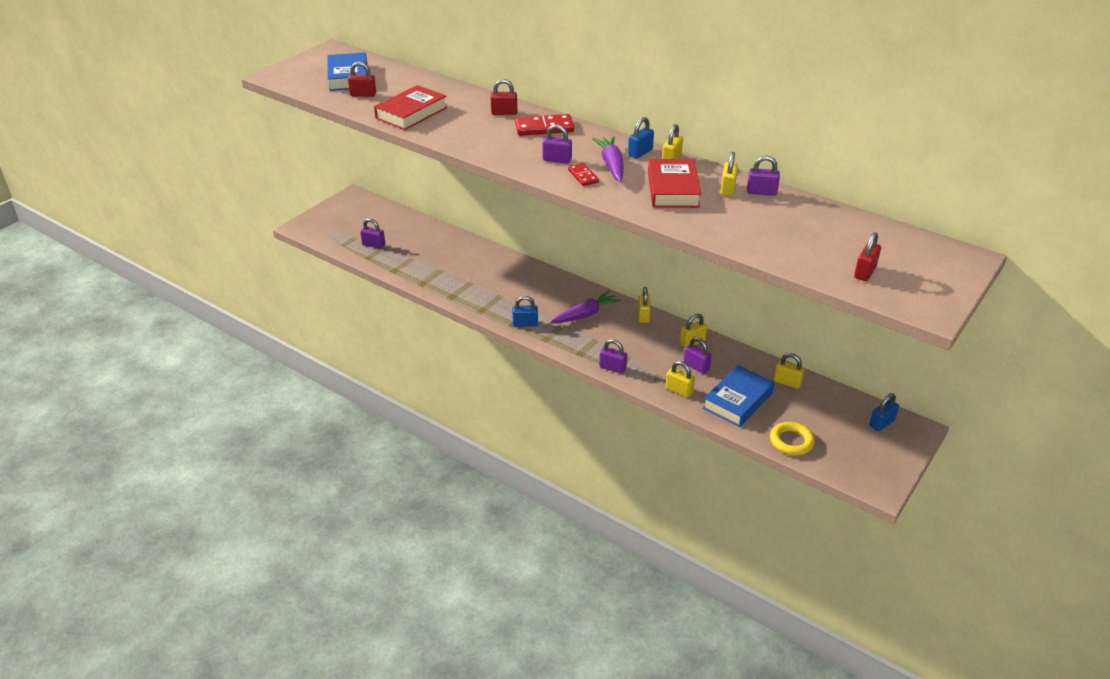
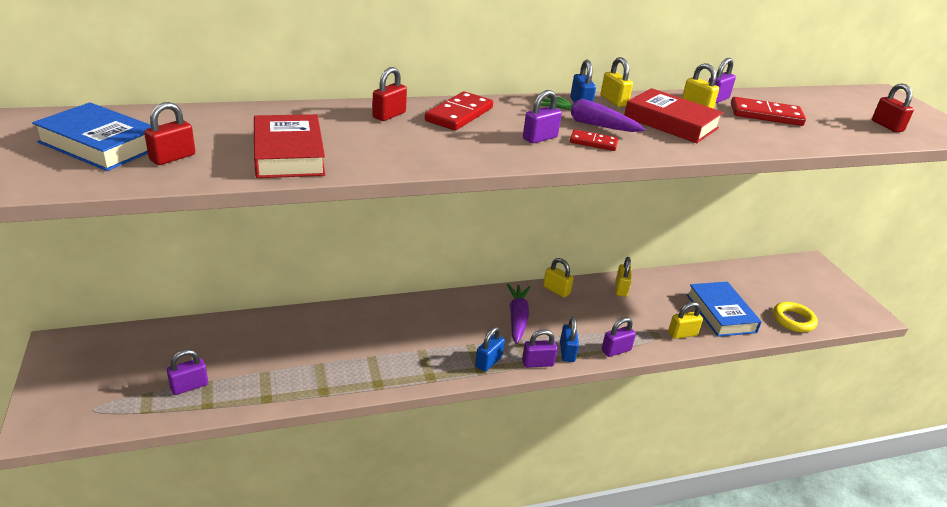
camera: 55 degrees left, 5 degrees down
purple padlock [683,337,712,374] -> purple padlock moved to [522,329,558,368]
yellow padlock [774,353,805,389] -> none
blue padlock [869,393,899,431] -> blue padlock moved to [560,317,579,362]
none -> red domino [731,97,806,126]

